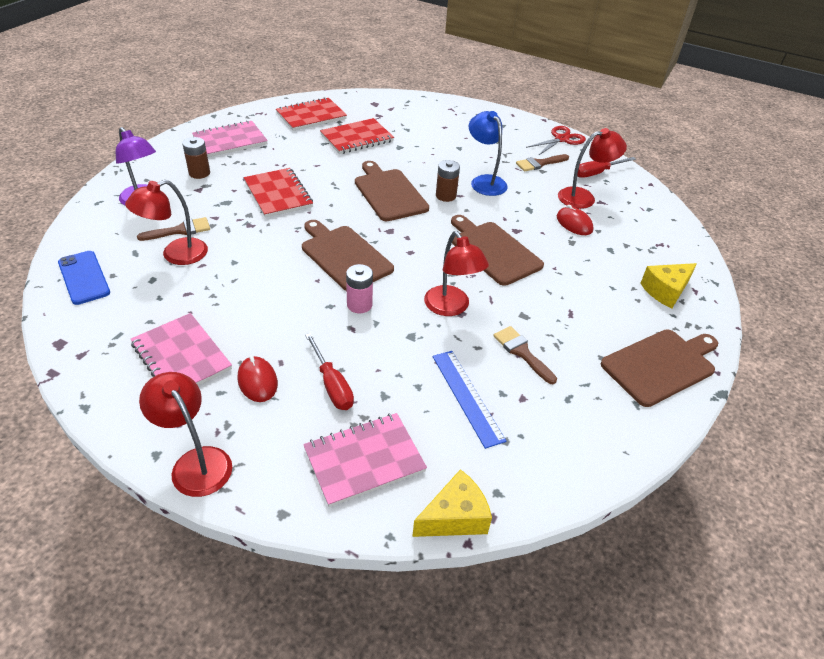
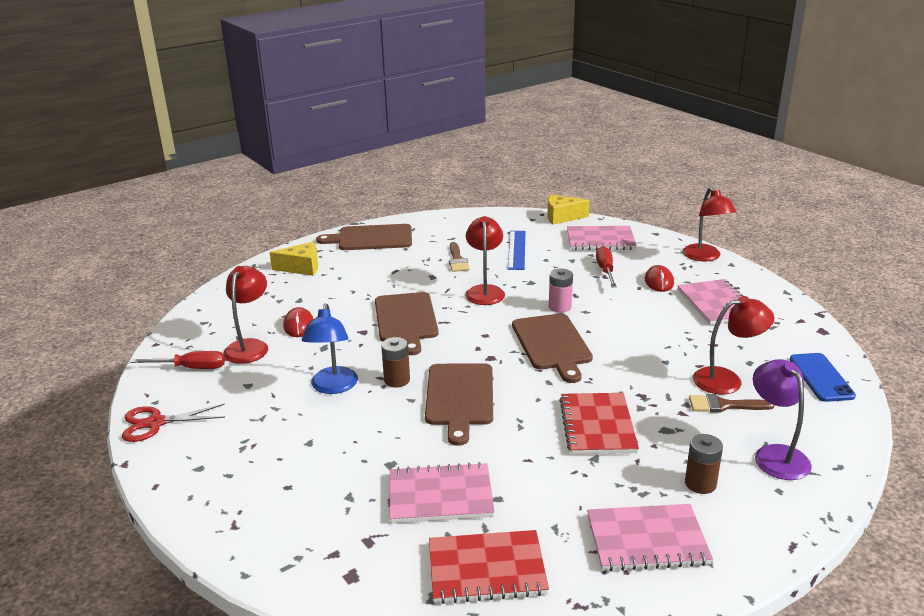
camera: 150 degrees left, 15 degrees down
red notebook [320,118,394,154] -> pink notebook [390,462,495,523]
brown brush [516,154,569,172] -> none
red lamp [558,128,627,209] -> red lamp turned 90 degrees clockwise [224,266,268,364]

